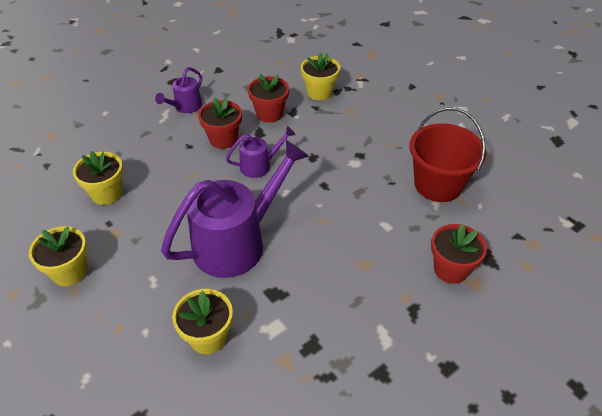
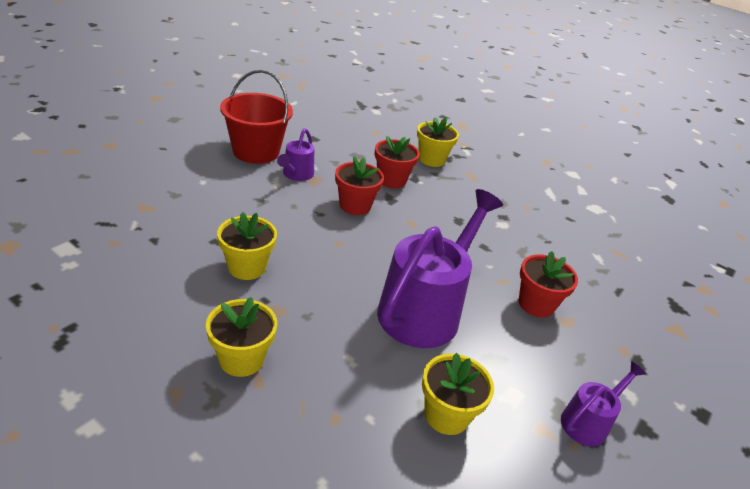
camera: 20 degrees left, 10 degrees down
purple watering can [226,126,295,178] -> purple watering can moved to [561,361,646,446]
red bucket [409,108,486,202] -> red bucket moved to [220,70,293,164]
red flower pot [431,224,487,284] -> red flower pot moved to [519,251,578,318]

